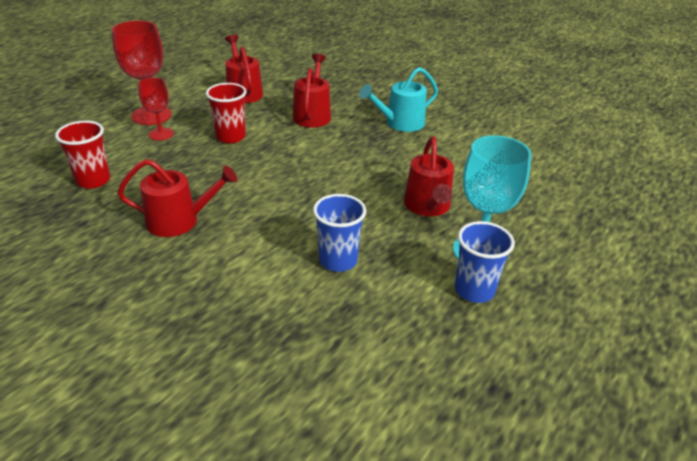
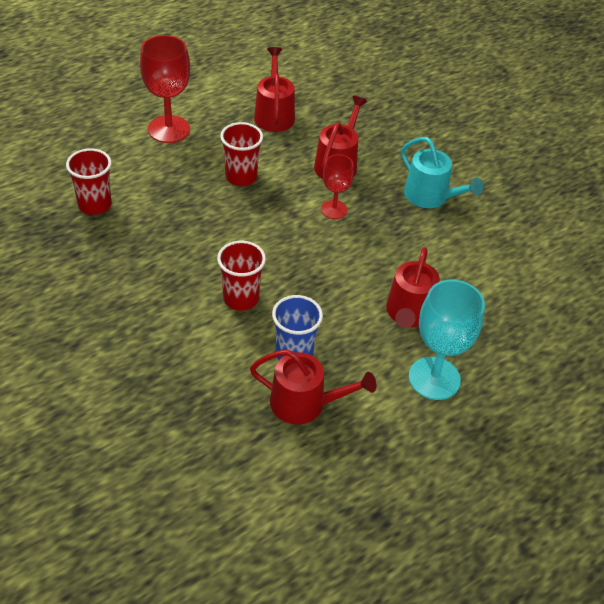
camera: 15 degrees right, 10 degrees up
red watering can [118,159,237,237] -> red watering can moved to [250,349,376,424]
red goblet [138,78,174,141] -> red goblet moved to [321,154,354,219]
turquoise watering can [359,67,438,132] -> turquoise watering can turned 120 degrees counterclockwise [401,137,483,208]
blue cup [455,221,515,303] -> none
none -> red cup [217,241,266,311]

